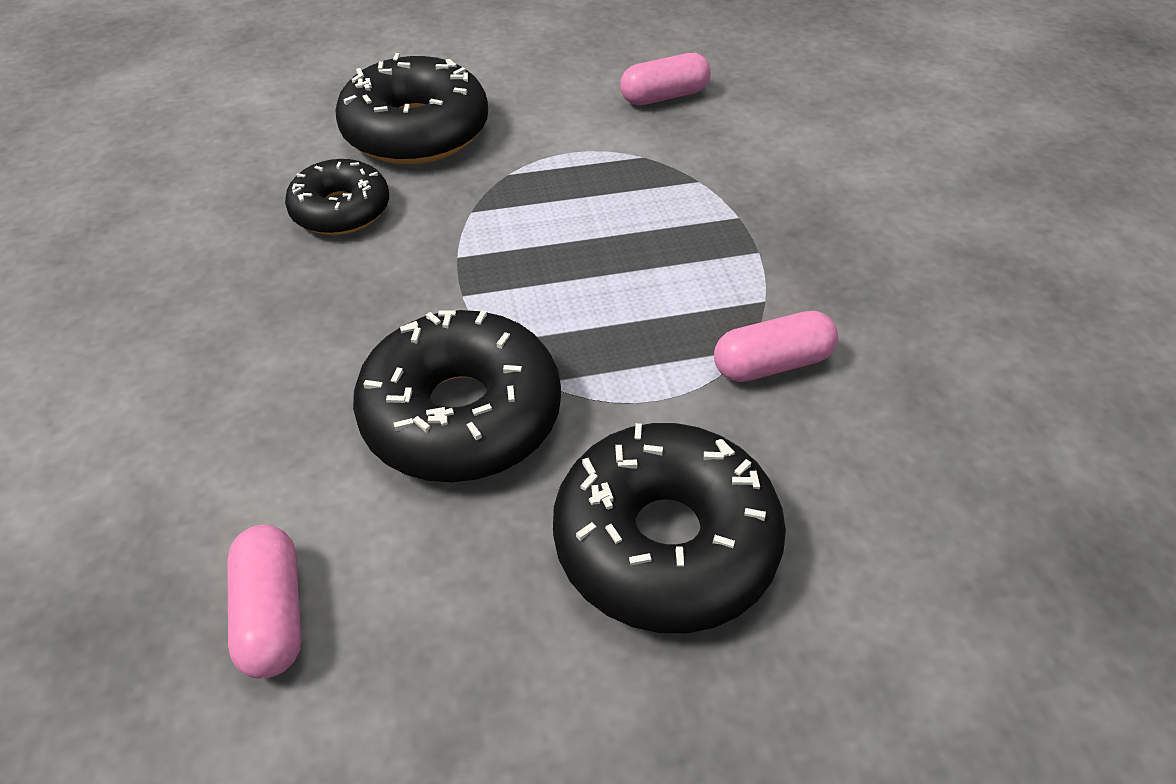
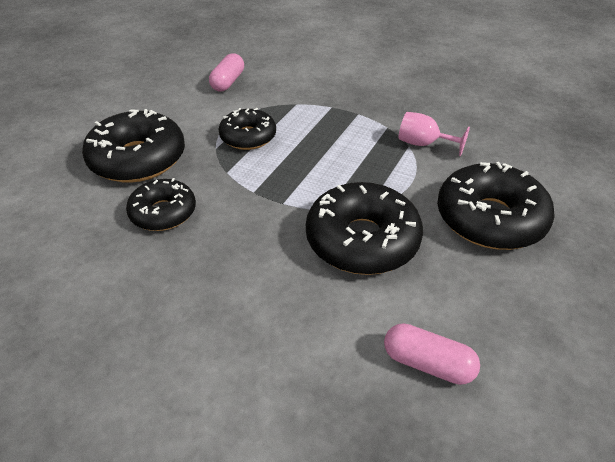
camera: 50 degrees left, 5 degrees down
pink capsule [714,311,838,382] -> pink goblet [399,112,470,156]
none -> black donut [219,108,276,150]

